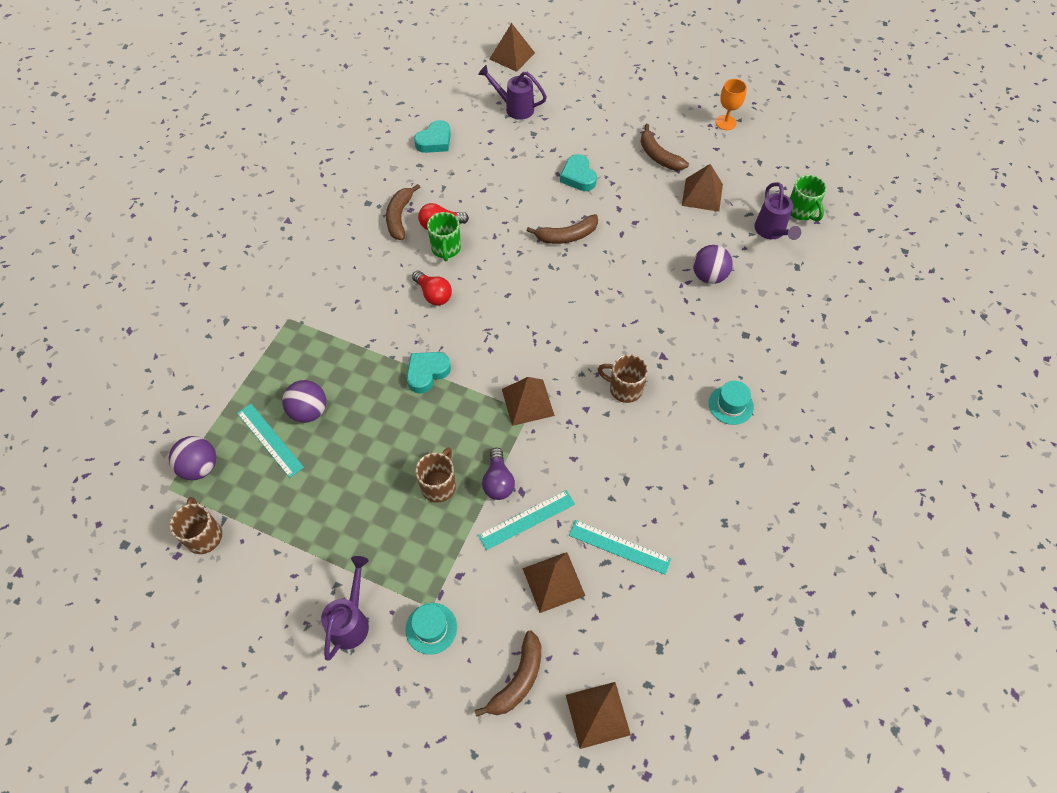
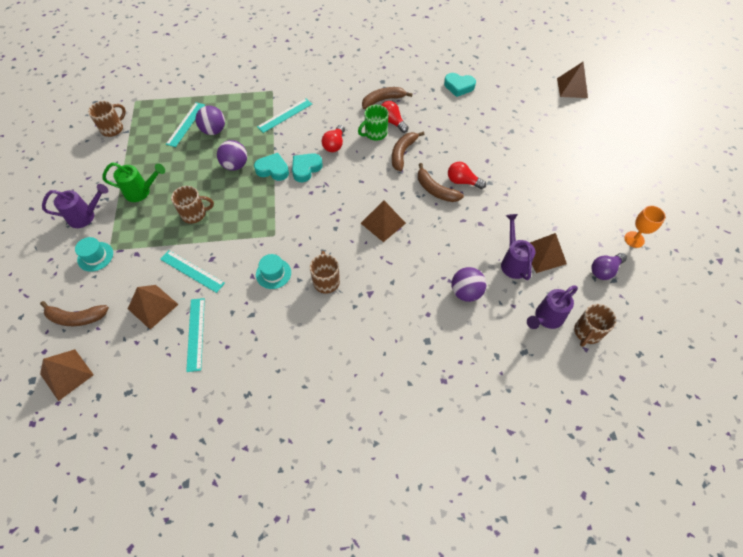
camera: 60 degrees right, 0 degrees up
purple ball [169,436,216,480] -> purple ball moved to [217,140,247,171]
purple watering can [478,65,547,120] -> purple watering can moved to [501,214,535,280]
purple light bulb [482,448,515,500] -> purple light bulb moved to [591,253,627,280]
brown pyramid [502,377,555,426] -> brown pyramid moved to [361,201,406,242]
turquoise heart [560,154,597,191] -> turquoise heart moved to [292,153,323,182]
brown banana [640,124,689,170] -> brown banana moved to [392,132,425,171]
turquoise hat [709,381,754,425] -> turquoise hat moved to [256,254,291,289]
green mug [790,175,827,221] -> brown mug [574,304,616,347]
none -> green watering can [102,162,165,202]
none -> turquoise ruler [257,99,312,133]
none -> red light bulb [448,162,486,189]

